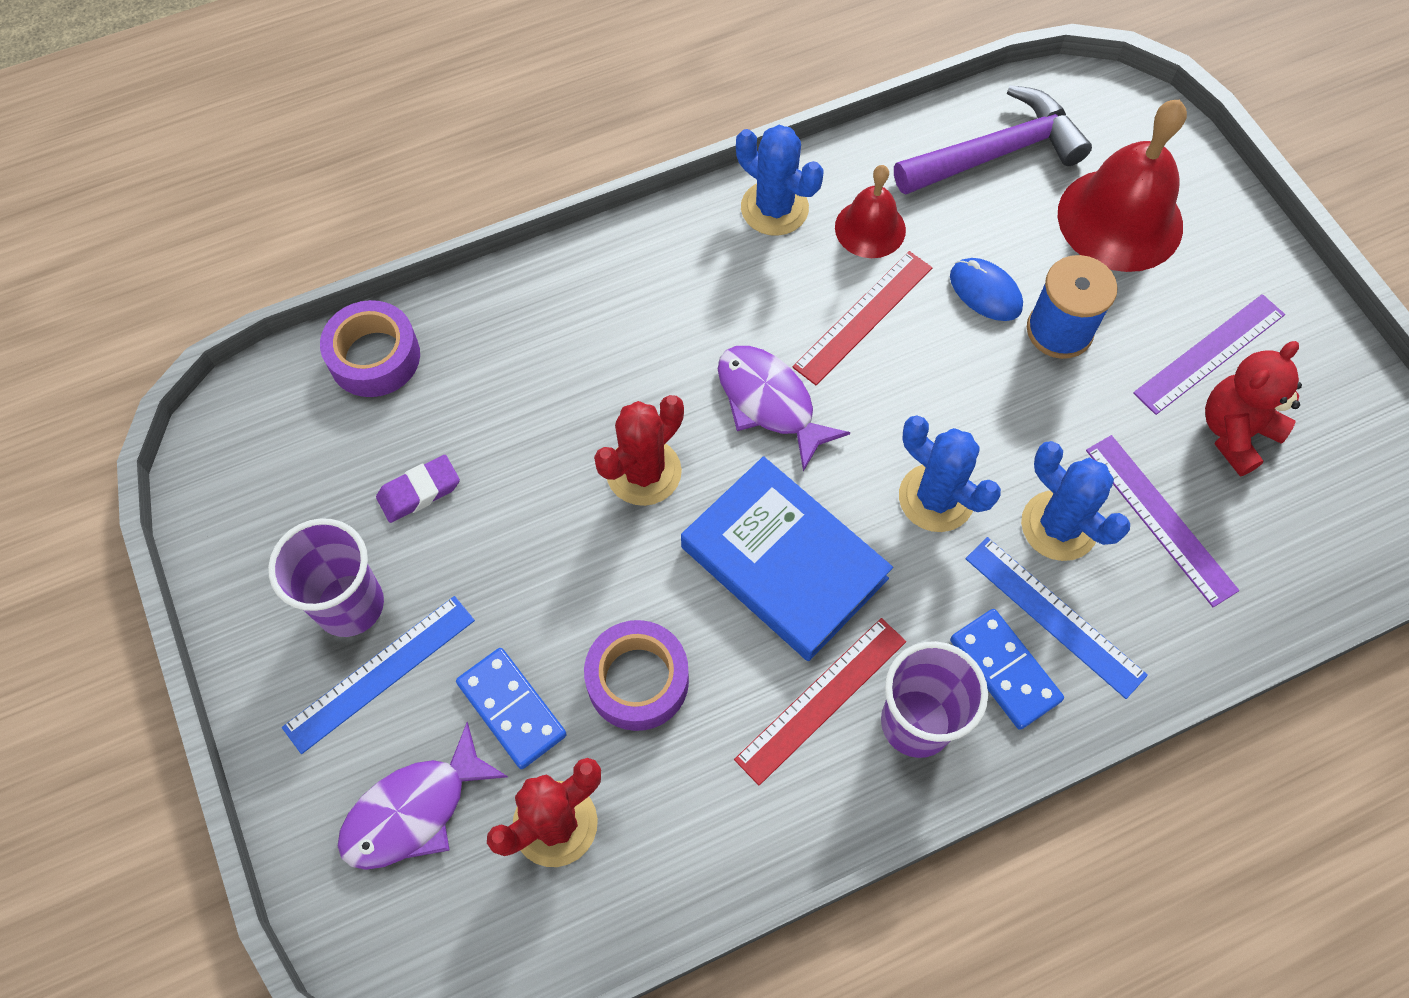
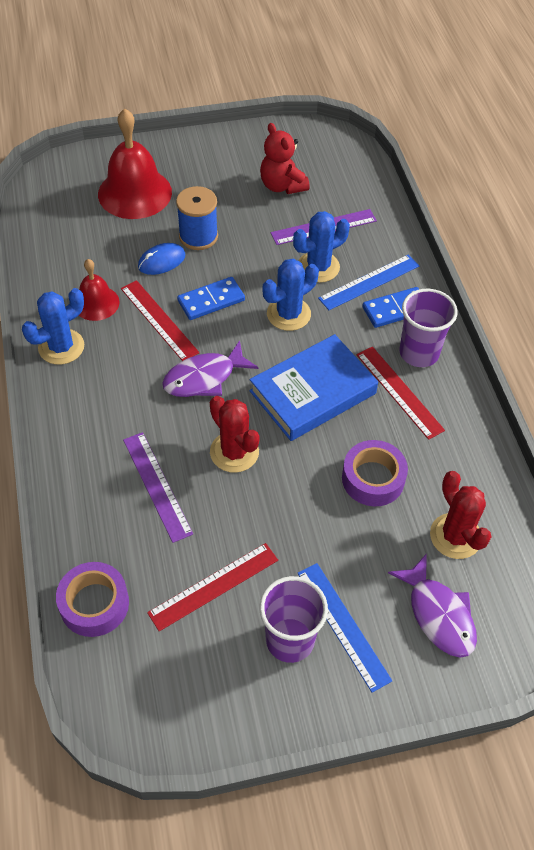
camera: 80 degrees left, 10 degrees down
purple eraser [376,455,460,523] -> red ruler [147,543,278,631]
blue domino [456,648,567,769] -> blue domino moved to [177,277,245,320]
purple hammer [894,85,1092,195] -> none
purple ruler [1133,294,1285,415] -> purple ruler moved to [123,432,193,543]

